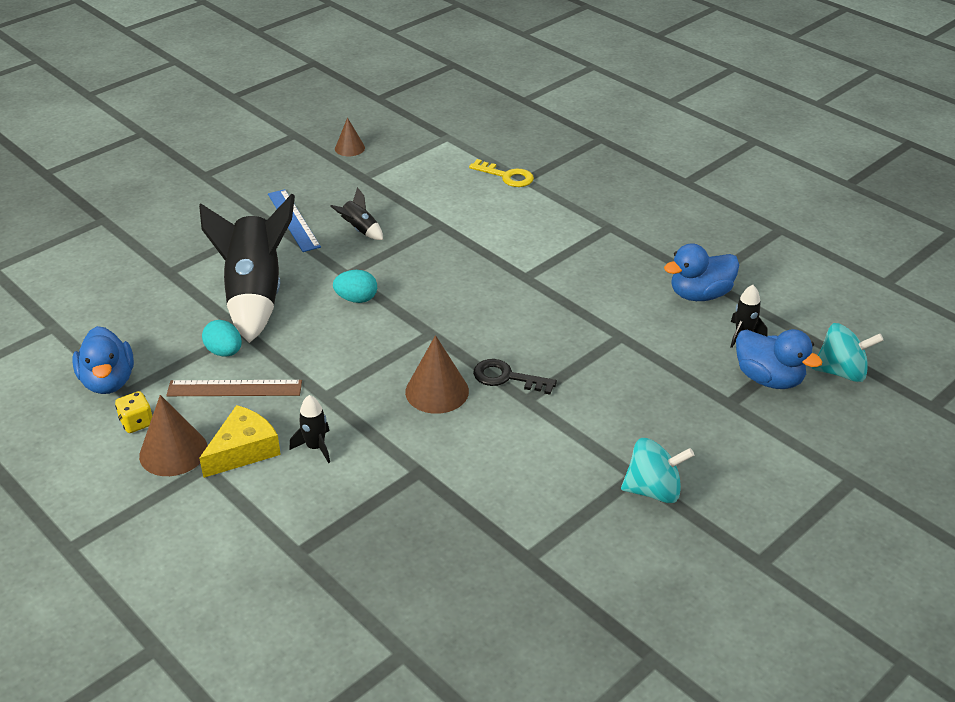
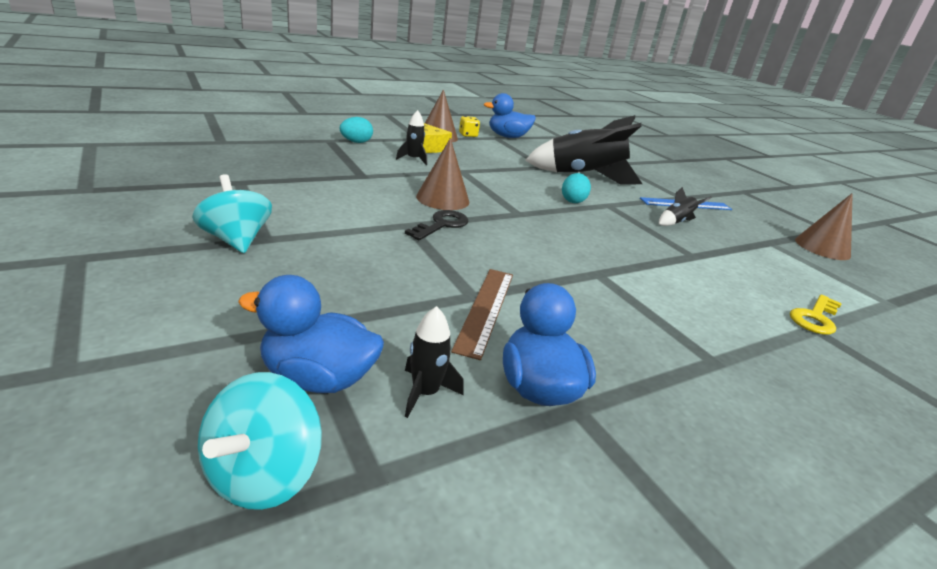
camera: 100 degrees right, 10 degrees down
brown ruler [166,380,302,396] -> brown ruler moved to [451,269,513,360]
turquoise egg [202,320,242,357] -> turquoise egg moved to [340,117,373,143]
brown cone [335,118,365,156] -> brown cone [795,193,853,260], size x1.63
turquoise spinning top [621,438,694,503] -> turquoise spinning top turned 135 degrees clockwise [192,174,272,253]
blue duck [736,329,822,389] -> blue duck turned 45 degrees clockwise [238,275,384,393]

